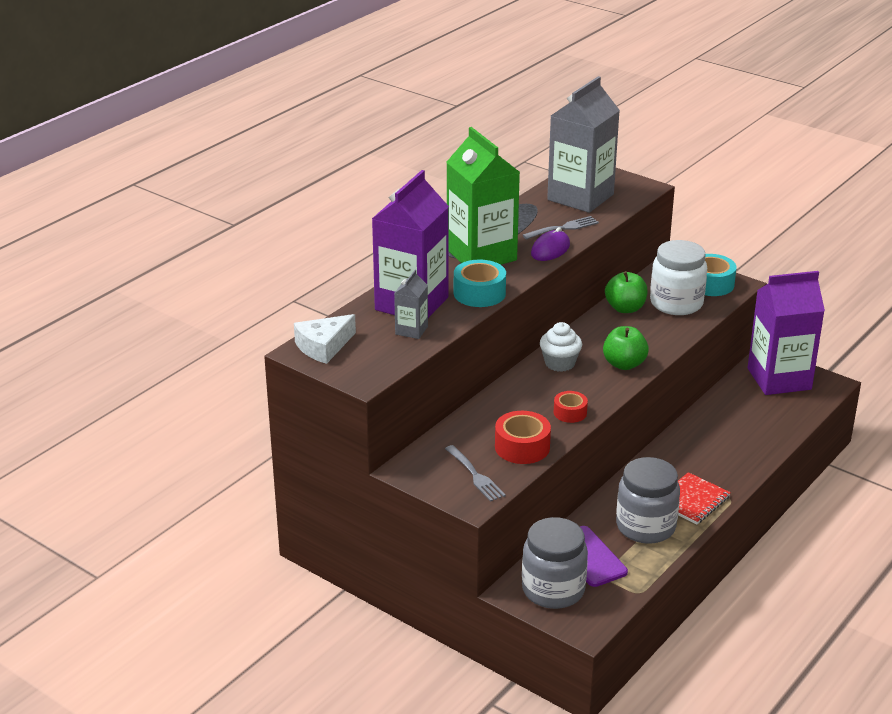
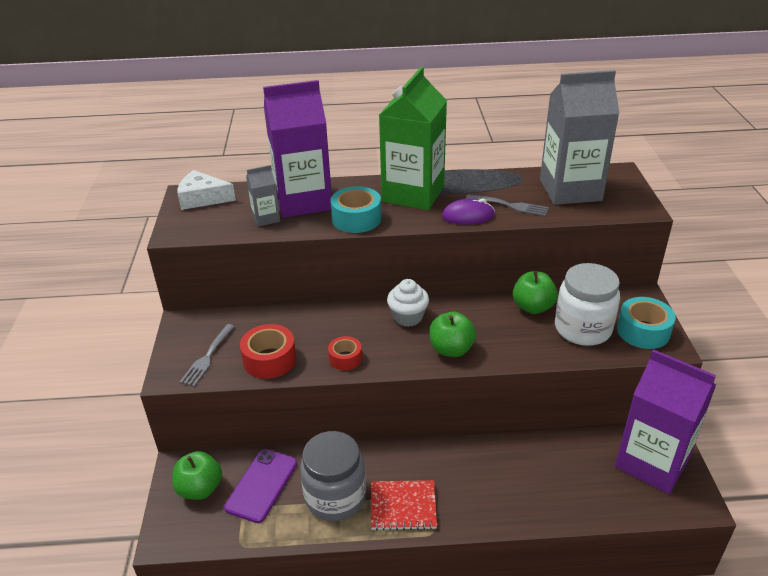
camera: 50 degrees right, 5 degrees up
grey jar [522,517,588,609] -> green apple [172,451,222,500]

